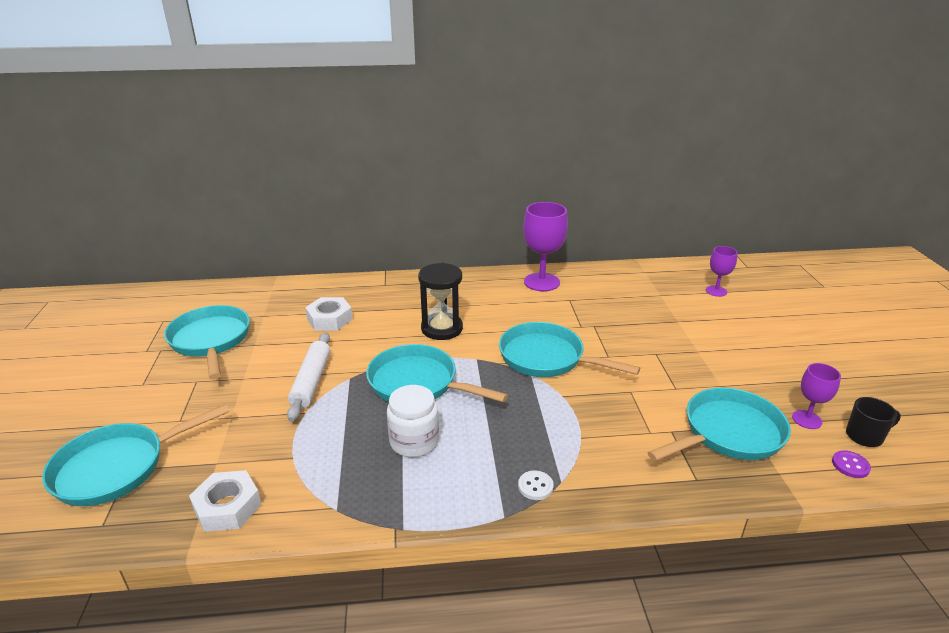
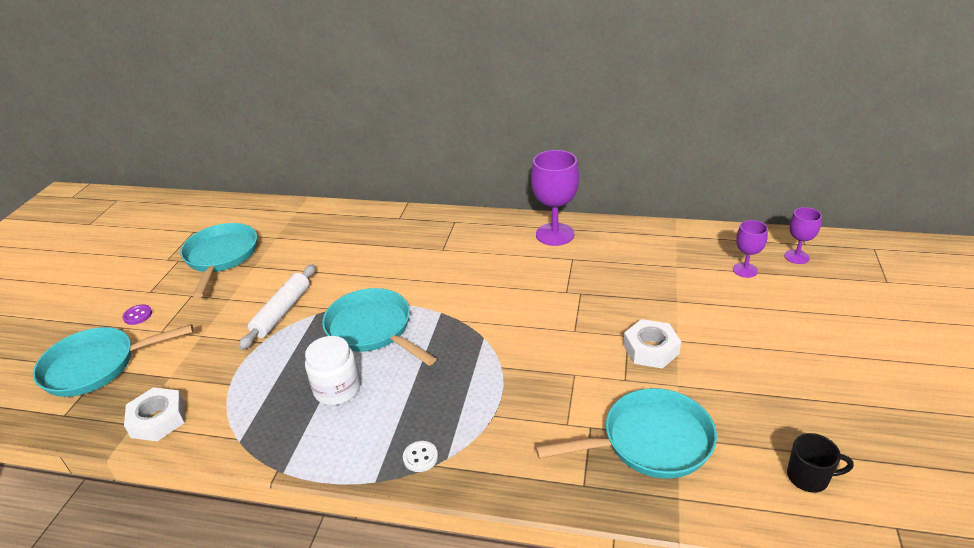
camera: 20 degrees right, 5 degrees up
white nut [305,297,353,330] -> white nut moved to [623,319,681,369]
black hourglass [418,263,463,340] -> none
turquoise pan [499,322,640,377] -> none
purple goblet [792,363,841,429] -> purple goblet moved to [784,207,822,264]
purple button [832,450,871,478] -> purple button moved to [122,304,152,325]

